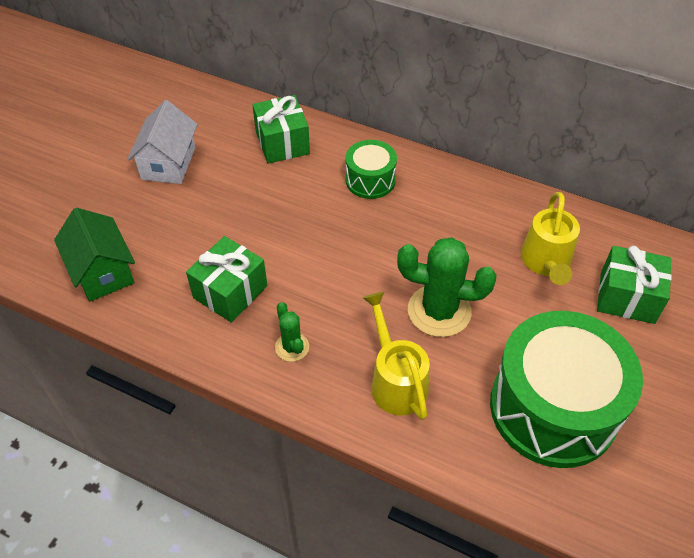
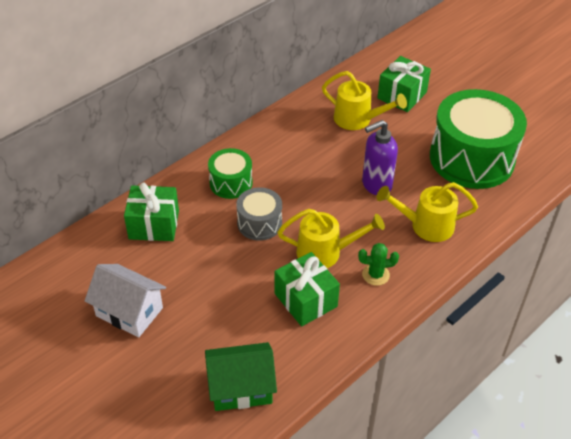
camera: 70 degrees left, 5 degrees down
green cactus [397,237,496,337] -> purple soap dispenser [362,120,398,195]
none -> grey drum [236,187,282,241]
none -> yellow watering can [277,209,385,268]

